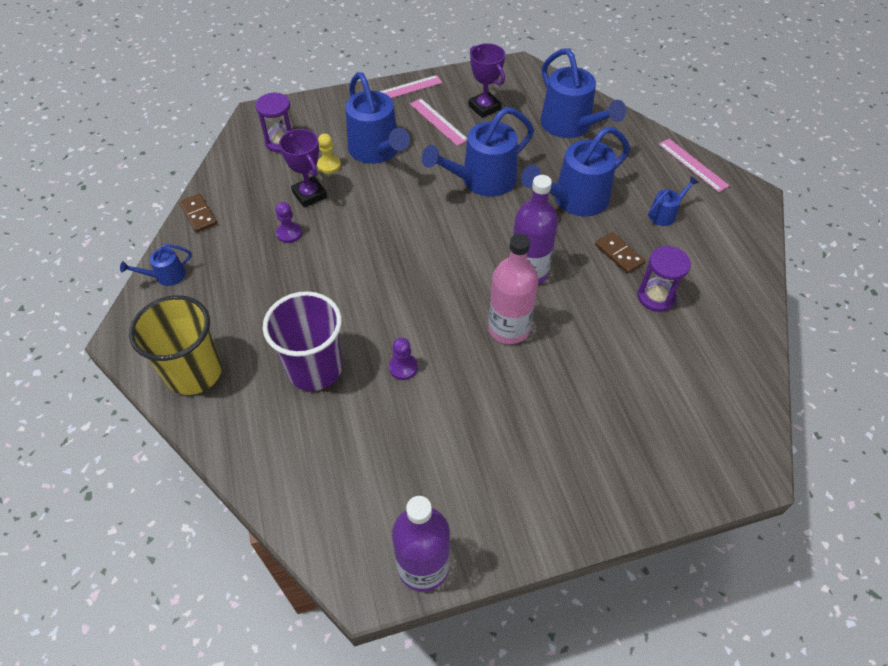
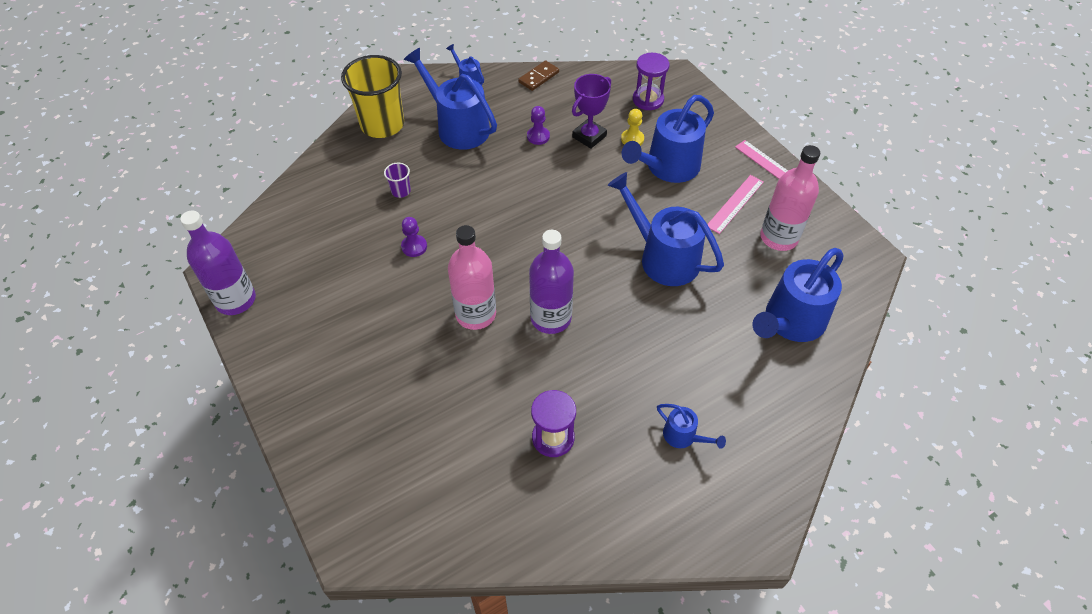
camera: 75 degrees right, 0 degrees up
purple cup [263,291,343,391] -> purple cup [384,163,411,198], size x0.42
purple trophy [469,43,505,118] -> pink bottle [760,145,820,251]
blue watering can [521,126,630,216] -> blue watering can moved to [403,48,497,150]
brown domino [595,232,645,274] -> none
pink ruler [658,139,730,192] -> none

